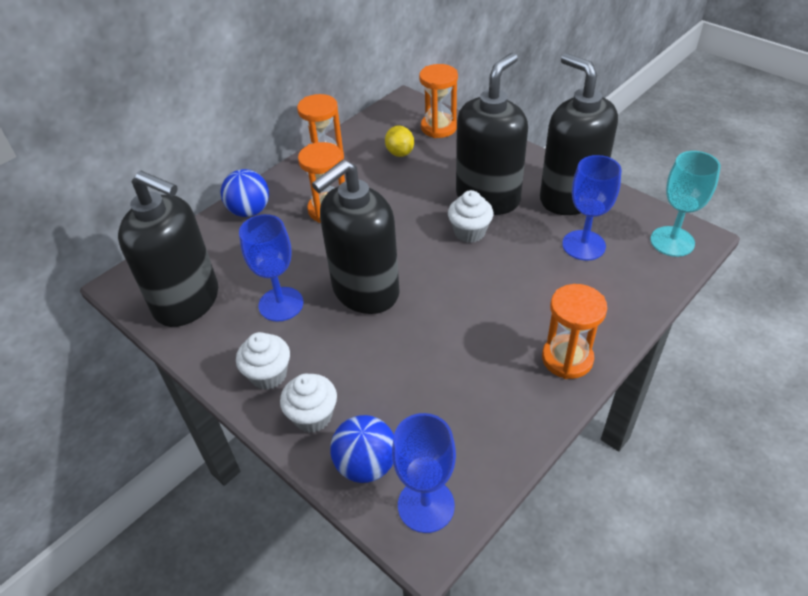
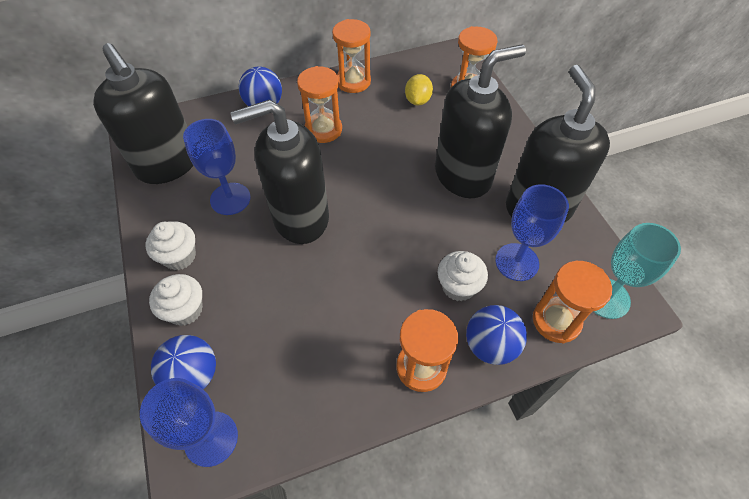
camera: 25 degrees right, 10 degrees up
white cupcake [448,190,494,243] -> white cupcake moved to [438,251,488,301]
none -> blue ball [466,305,527,365]
none -> orange hourglass [533,261,612,343]

